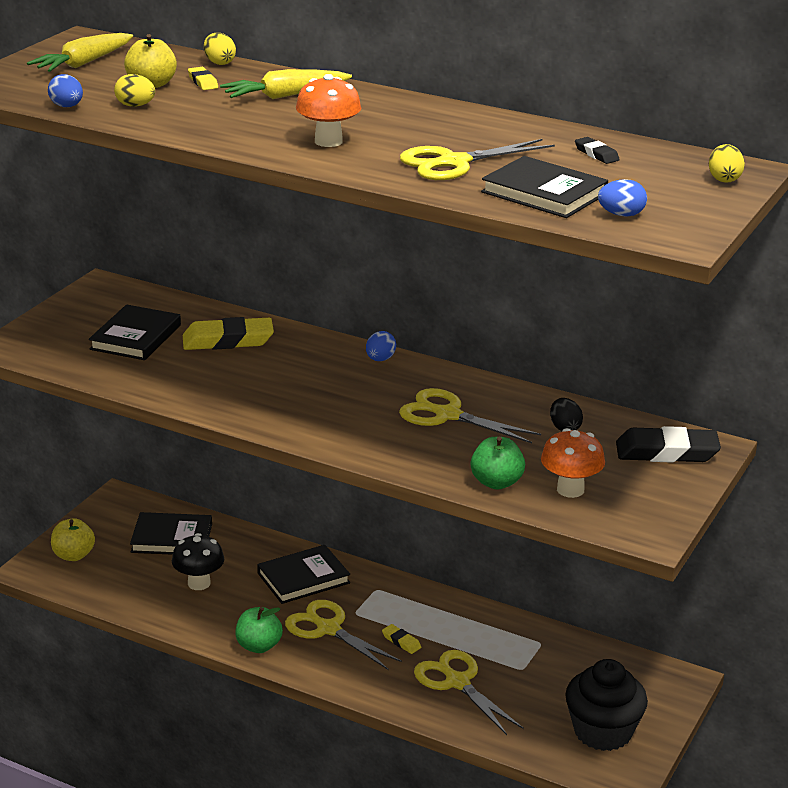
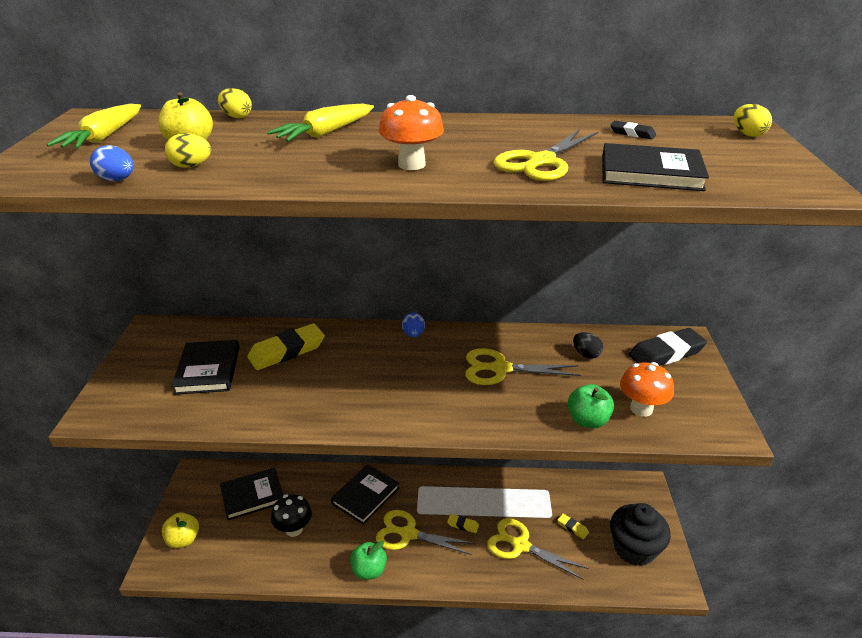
camera: 25 degrees left, 5 degrees up
yellow eraser [188,67,218,90] -> yellow eraser moved to [558,514,589,539]
blue egg [598,179,647,217] -> none

